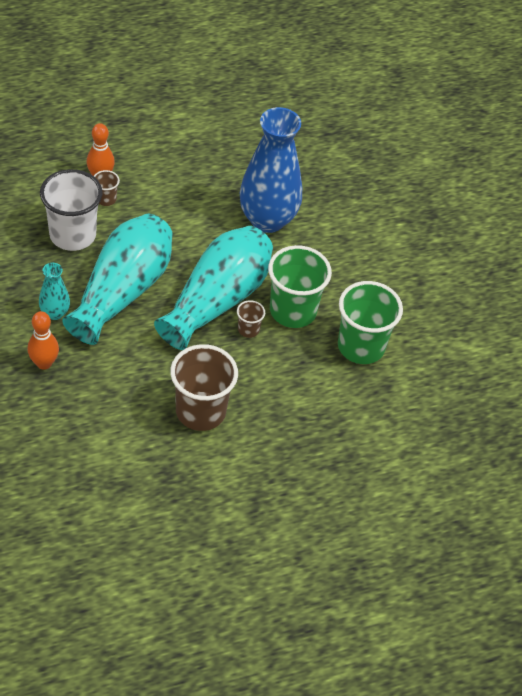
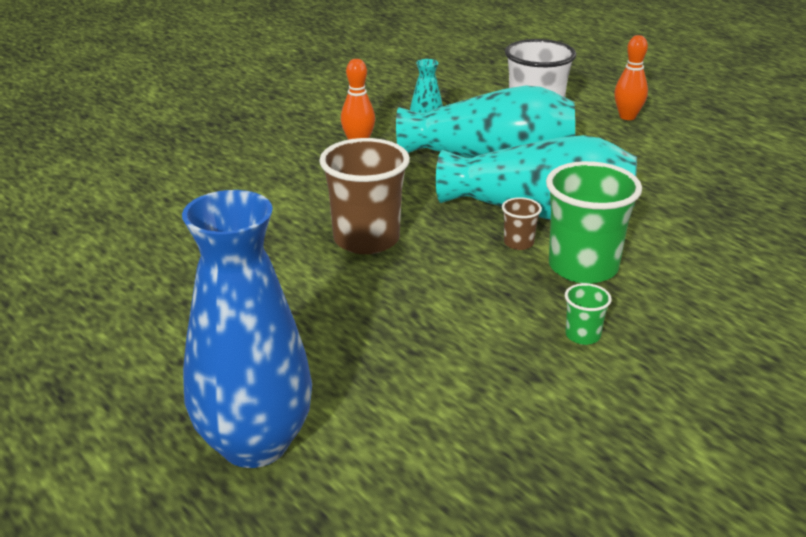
camera: 75 degrees right, 20 degrees down
brown cup [94,170,120,206] -> none
blue vase [240,107,302,233] -> blue vase moved to [182,190,312,468]
green cup [338,281,403,364] -> green cup [565,283,612,345], size x0.45

